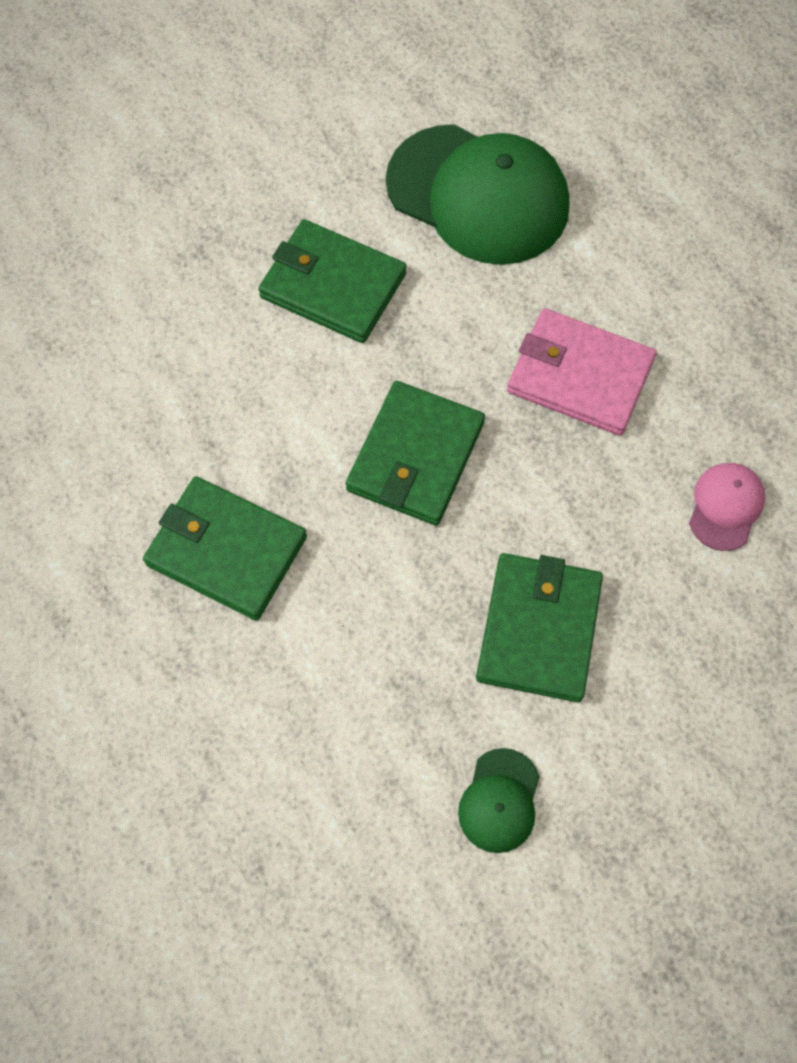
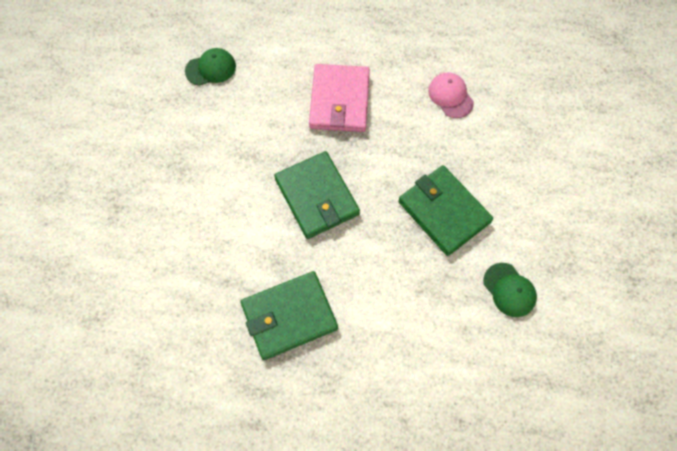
camera: 50 degrees left, 0 degrees up
green wallet [258,219,406,343] -> none
green cap [386,124,570,265] -> green cap [185,48,236,86], size x0.45
pink wallet [507,308,657,436] -> pink wallet turned 60 degrees counterclockwise [309,64,370,132]

